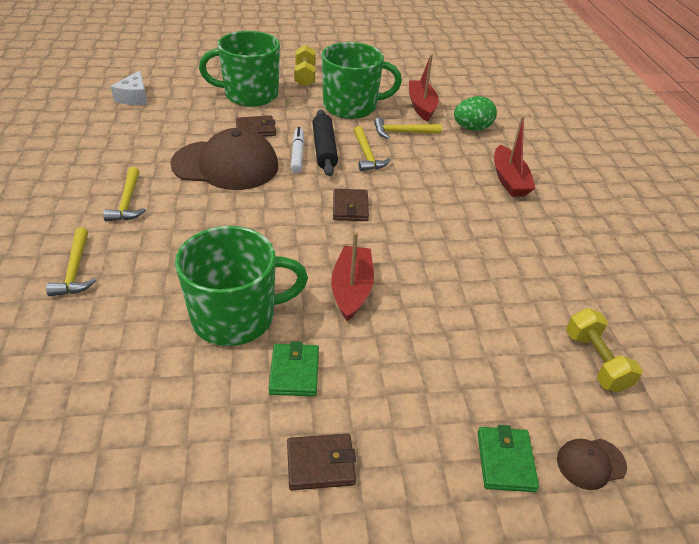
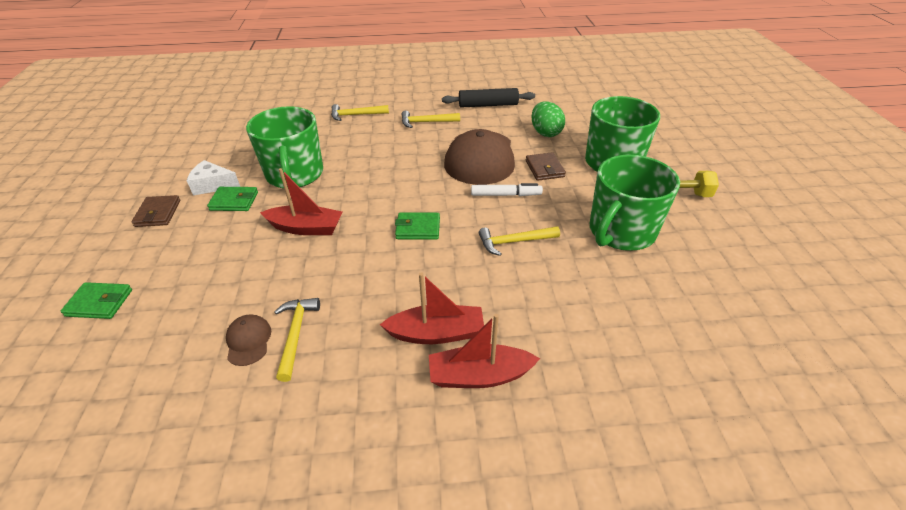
camera: 95 degrees right, 0 degrees up
white cheese [111,71,147,105] -> white cheese moved to [187,160,240,196]
black rolling pin [312,110,338,176] -> black rolling pin moved to [442,88,535,107]
green mug [322,42,402,119] -> green mug turned 45 degrees clockwise [590,155,680,251]
brown wallet [333,189,369,221] -> green wallet [395,212,440,240]
yellow hammer [374,118,442,139] -> yellow hammer moved to [274,298,320,382]
red boat [409,54,439,121] -> red boat moved to [380,272,484,344]
green egg [454,96,497,131] -> green egg moved to [531,101,565,137]
brown cap [557,439,627,490] -> brown cap moved to [226,315,271,366]
yellow dumbbell [566,308,643,393] -> none

